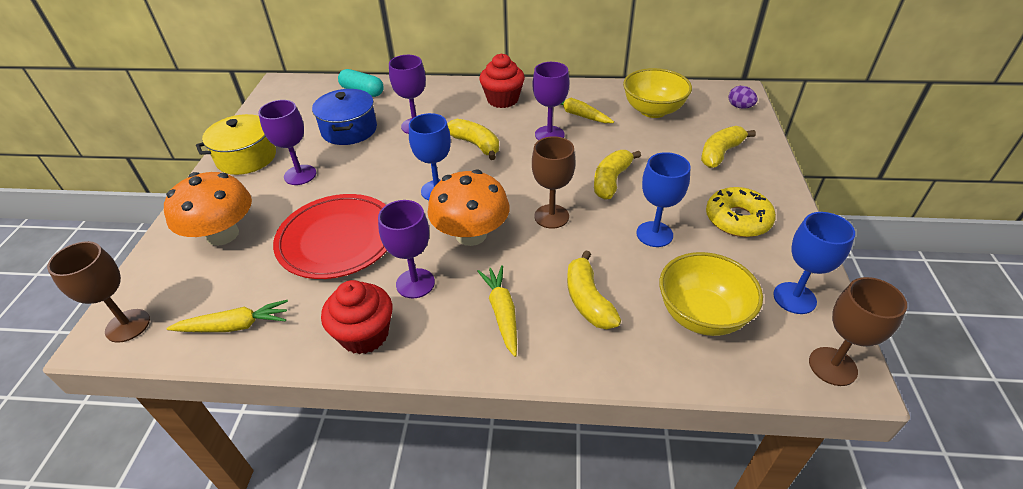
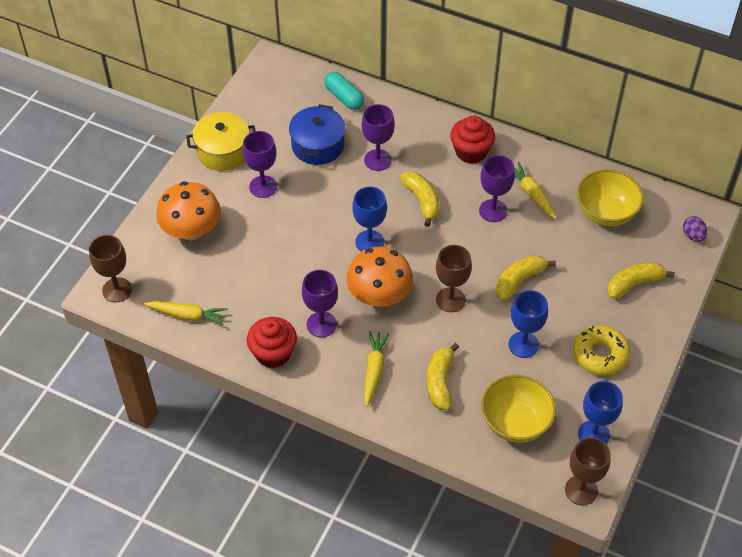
camera: 20 degrees right, 10 degrees up
red plate [273,194,387,279] -> none

